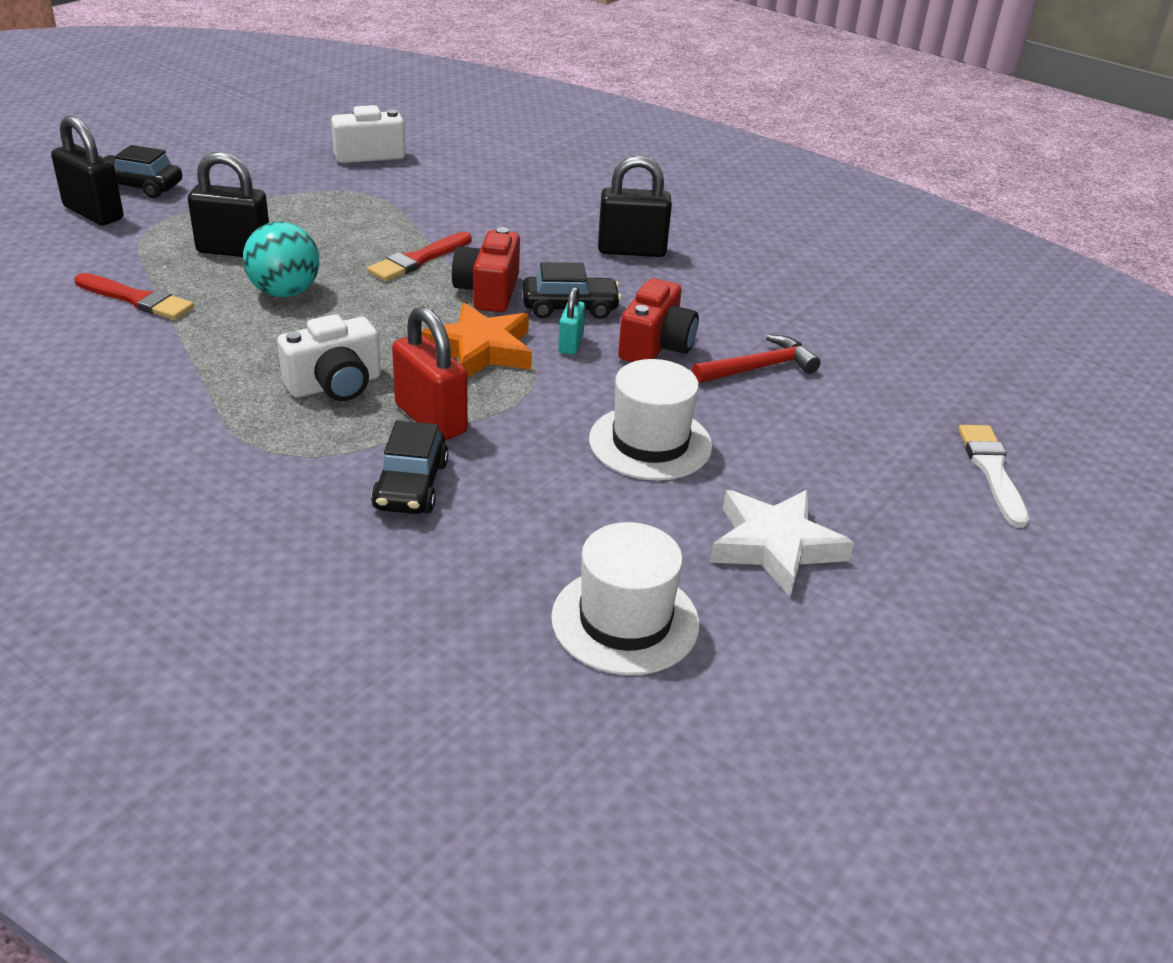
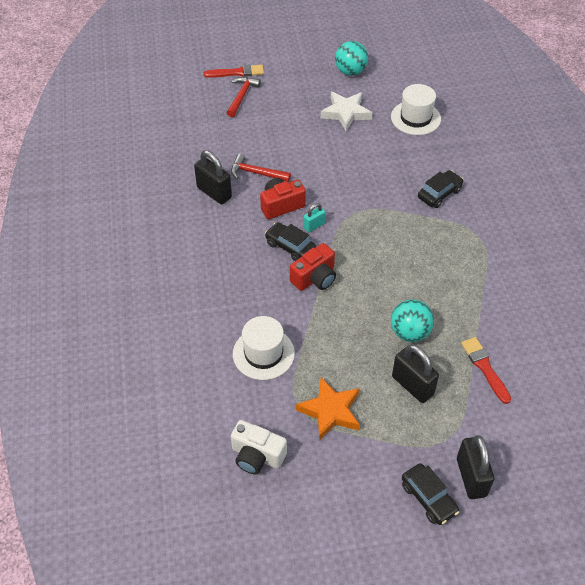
camera: 135 degrees left, 15 degrees up
white camera [277,314,381,401] -> none
red brush [367,232,472,281] -> red brush moved to [204,65,264,78]
red padlock [392,306,468,441] -> none
orange star [421,303,532,378] -> orange star moved to [296,377,360,441]
white hat [589,359,712,481] -> white hat moved to [233,316,295,380]
black padlock [598,156,672,257] -> black padlock moved to [194,150,232,204]
white brush [958,425,1029,528] -> red hammer [227,77,261,117]
none -> turquoise ball [335,41,368,75]

